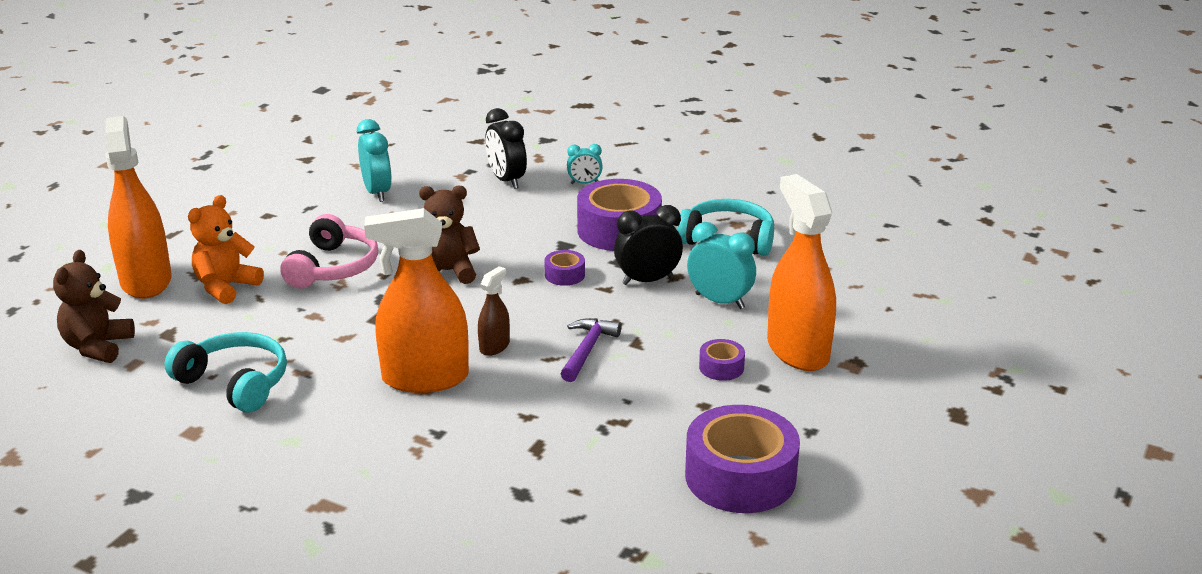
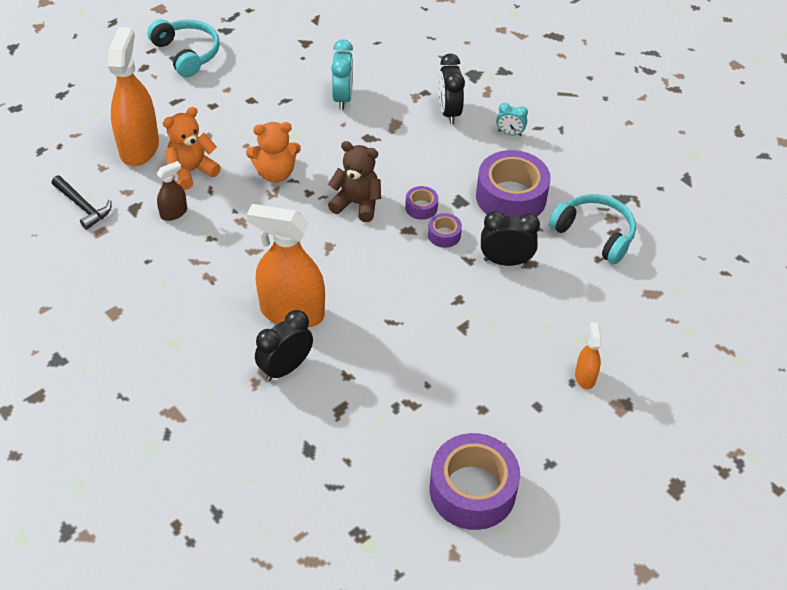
camera: 20 degrees right, 20 degrees up
brown teddy bear [53,250,135,363] -> black hammer [52,176,112,230]
turquoise headphones [165,332,287,413] -> turquoise headphones moved to [147,19,220,77]
pink headphones [281,214,378,288] -> orange teddy bear [246,122,301,183]
brown spray bottle [478,266,510,356] -> brown spray bottle moved to [157,161,187,221]
purple hammer [560,318,622,382] -> none
turquoise clock [687,222,756,309] -> none
purple tape [699,339,745,381] -> purple tape moved to [405,186,438,220]
orange spray bottle [767,174,836,371] -> orange spray bottle [575,322,601,389], size x0.47
none -> black clock [255,310,313,382]

